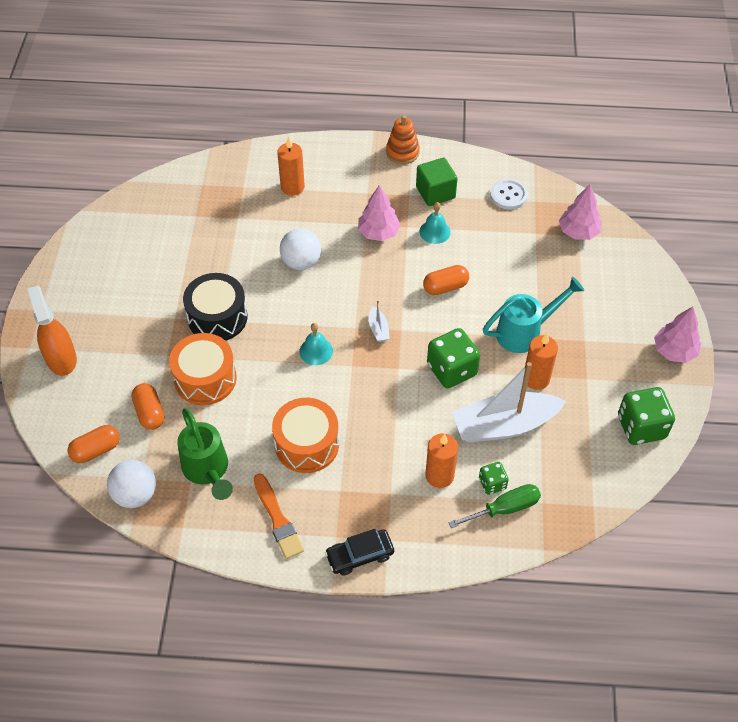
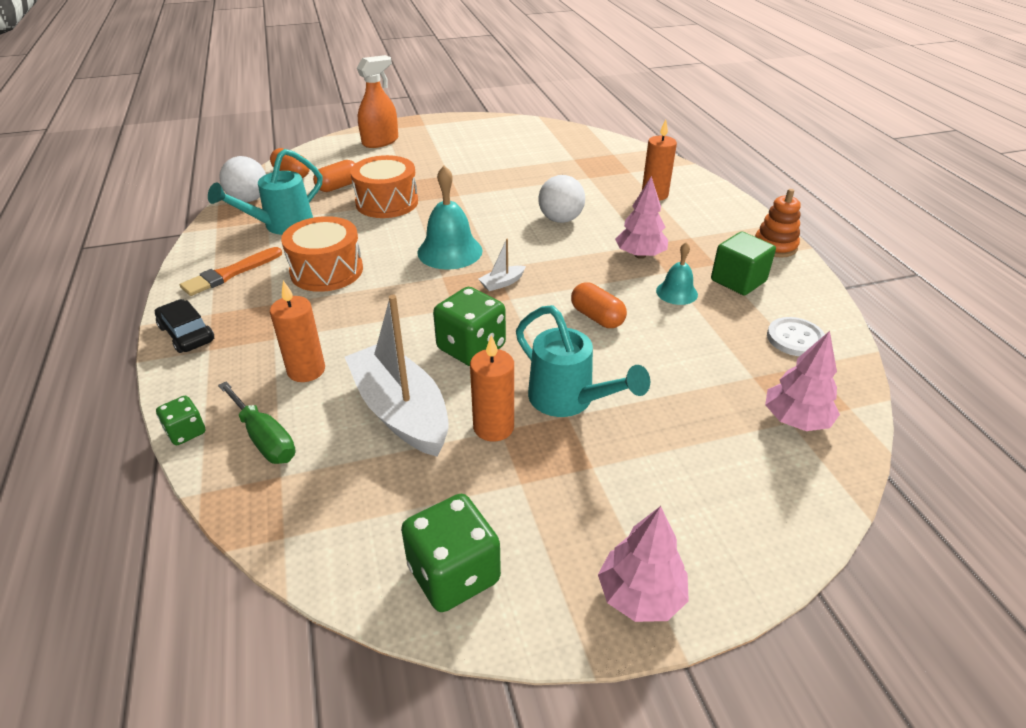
camera: 70 degrees right, 15 degrees down
green watering can [177,408,233,500] -> turquoise watering can [208,149,322,235]
black drum [183,273,248,341] -> none
turquoise bell [299,323,333,365] -> turquoise bell [417,165,482,270], size x1.71
green dice [479,462,509,495] -> green dice moved to [156,396,205,445]

